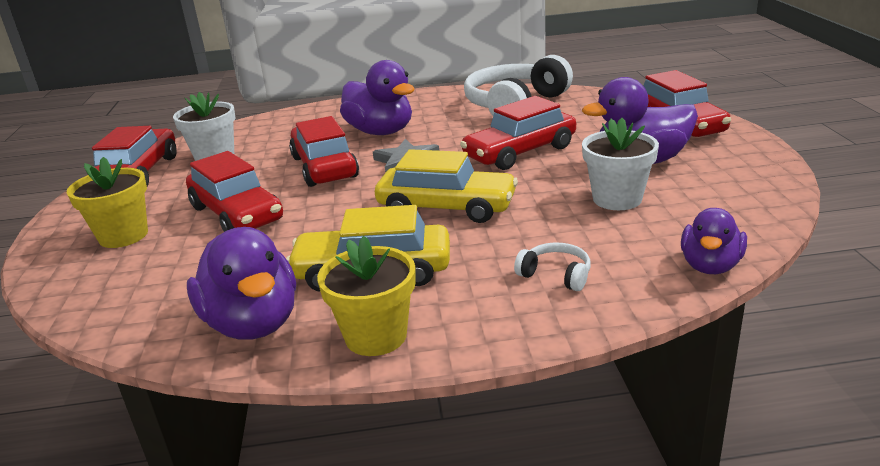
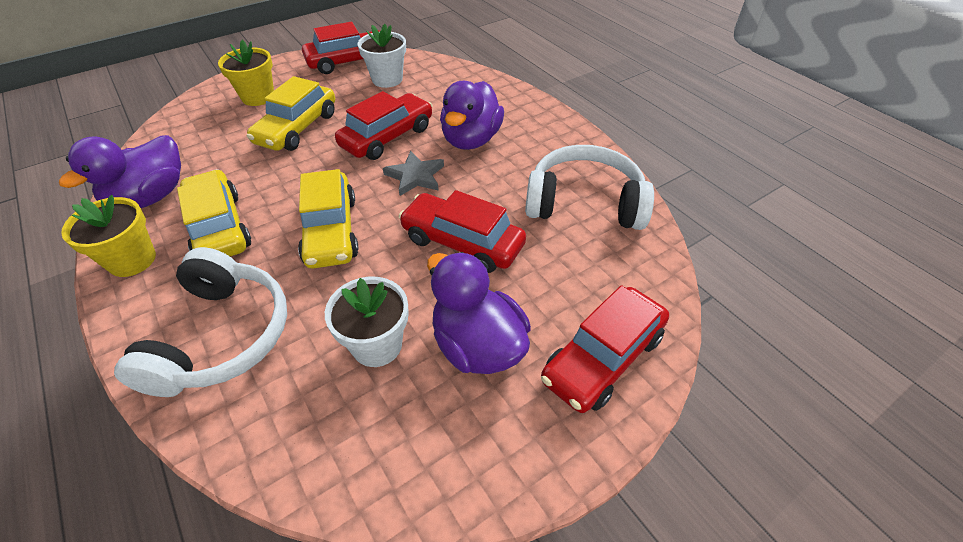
camera: 60 degrees right, 20 degrees up
red car [186,151,283,232] -> yellow car [247,76,335,151]
white headphones [514,243,591,291] -> white headphones [114,247,287,397], size x2.37
purple duck [681,208,747,274] -> none

